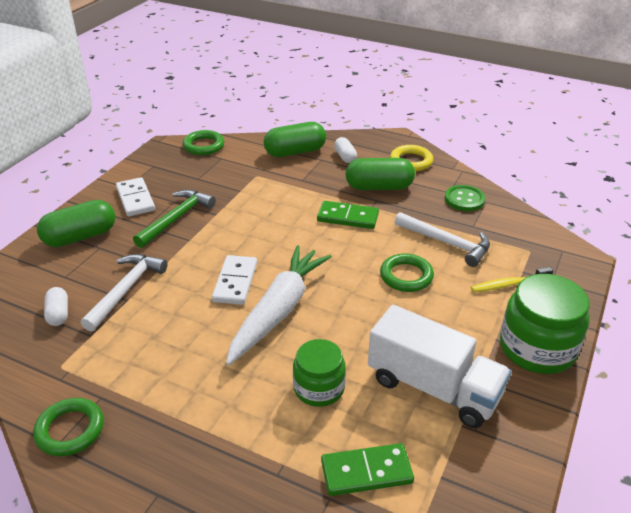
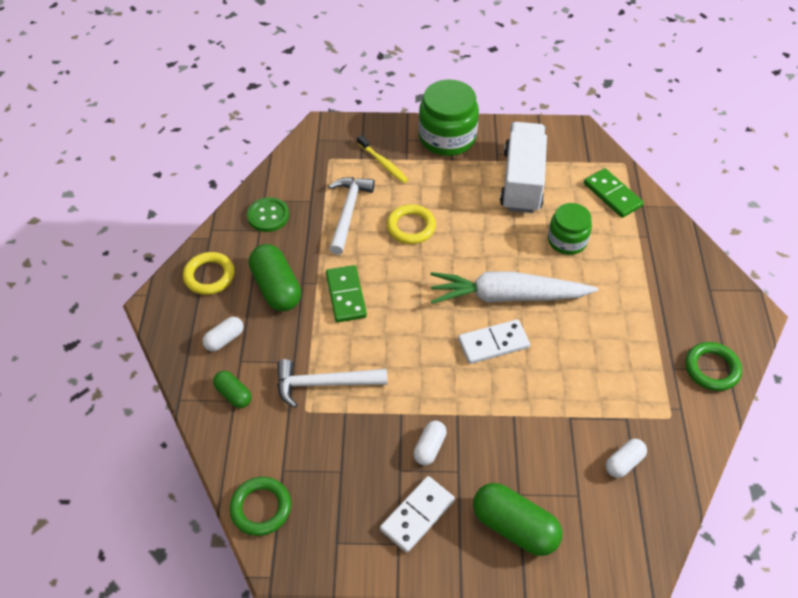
camera: 115 degrees left, 15 degrees up
white hammer [81,254,168,332] -> white hammer moved to [277,359,387,408]
green hammer [133,190,216,248] -> white capsule [413,420,447,465]
green capsule [264,122,326,157] -> green capsule [213,371,251,408], size x0.55
green ring [380,254,434,292] -> yellow ring [387,204,436,244]

